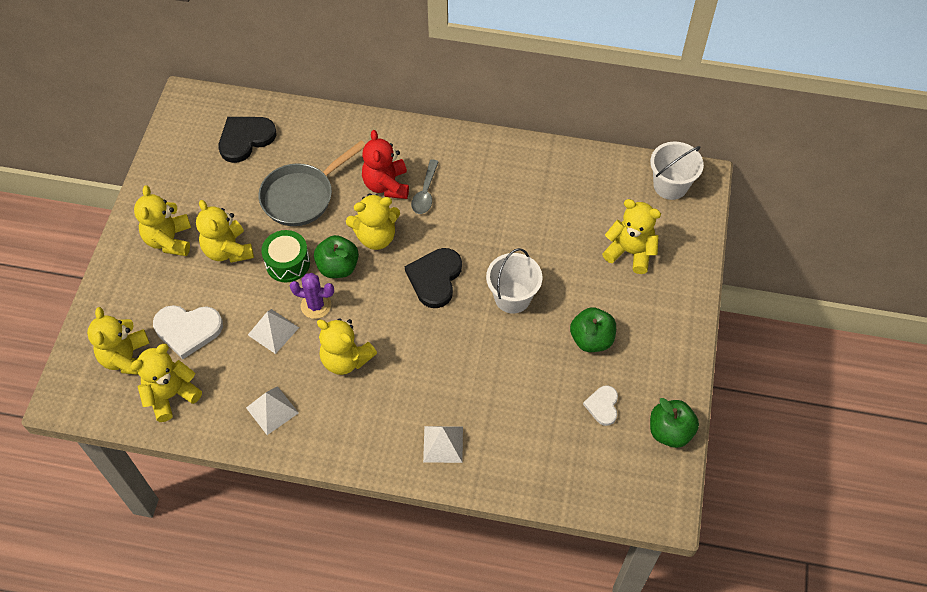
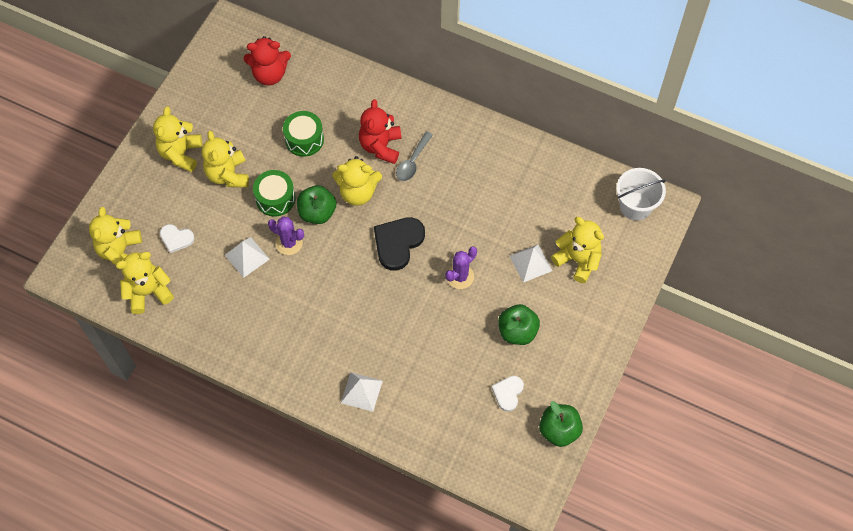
camera: 15 degrees right, 5 degrees up
white heart [153,305,223,359] -> white heart [160,224,195,253], size x0.59
black heart [219,117,276,163] -> red teddy bear [243,36,291,85]
white pyramid [246,386,299,435] -> white pyramid moved to [510,244,552,283]
grey pan [258,140,366,226] -> green drum [283,111,324,157]
yellow teddy bear [317,318,377,375] -> none
white bucket [486,248,542,314] -> purple cactus [445,247,477,289]

